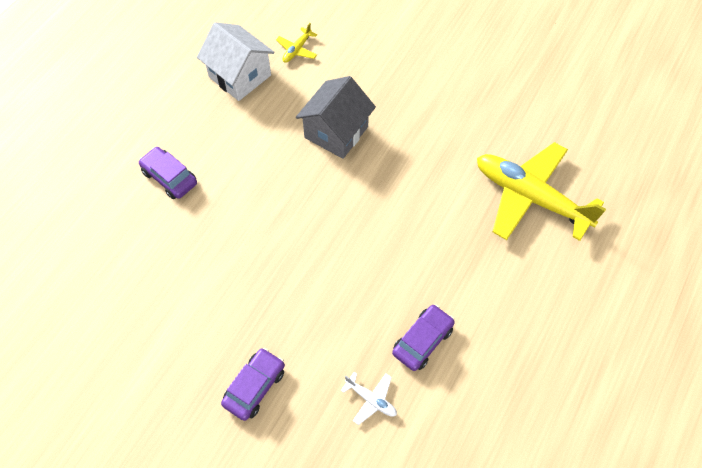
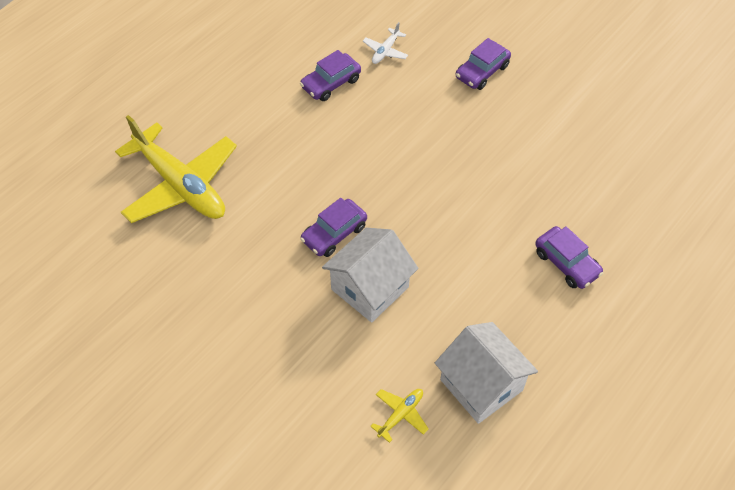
camera: 170 degrees left, 5 degrees down
grey house [296,76,376,159] -> white house [322,228,419,323]
white plane [341,372,397,425] -> white plane turned 105 degrees counterclockwise [363,22,408,64]
none -> purple car [300,198,367,257]

